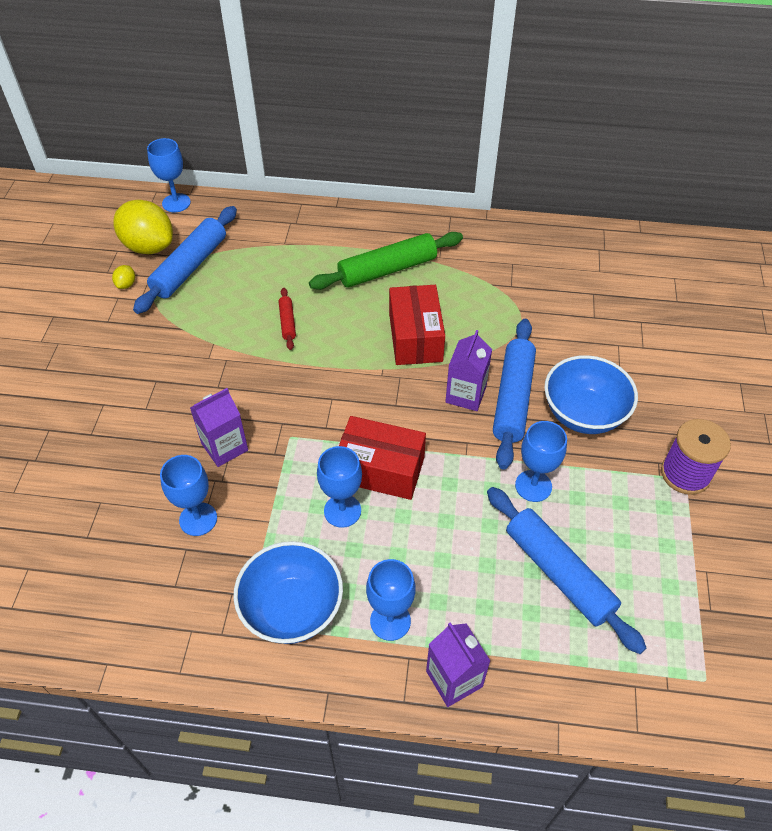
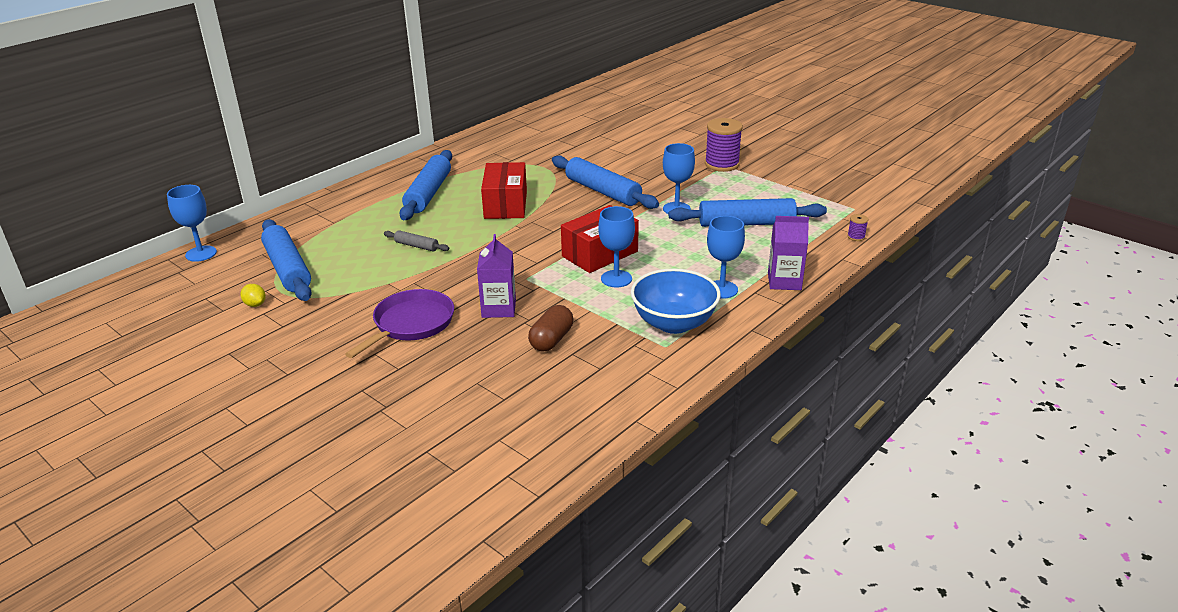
camera: 55 degrees left, 20 degrees down
yellow lemon [113,200,173,254] -> none
blue goblet [160,455,217,536] -> brown capsule [528,305,573,352]
red rolling pin [279,288,296,350] -> grey rolling pin [384,230,449,251]
green rolling pin [309,232,463,290] -> blue rolling pin [399,150,452,220]
red box [389,285,445,365] -> red box turned 60 degrees clockwise [481,162,527,219]
purple carton [445,330,492,411] -> none
blue bowl [544,355,638,434] -> none
none -> purple pan [345,289,454,358]
none -> purple spool [847,214,868,241]

